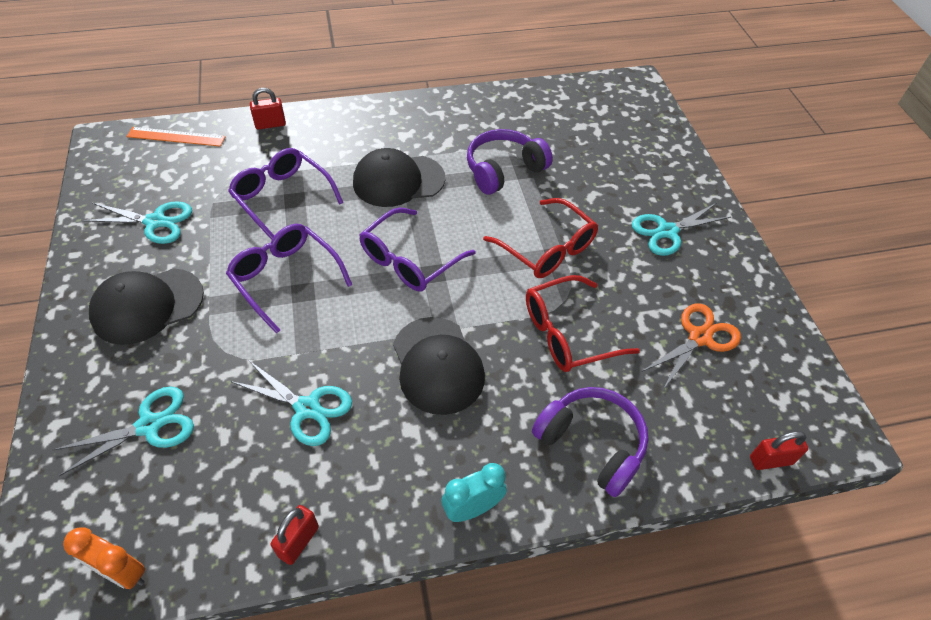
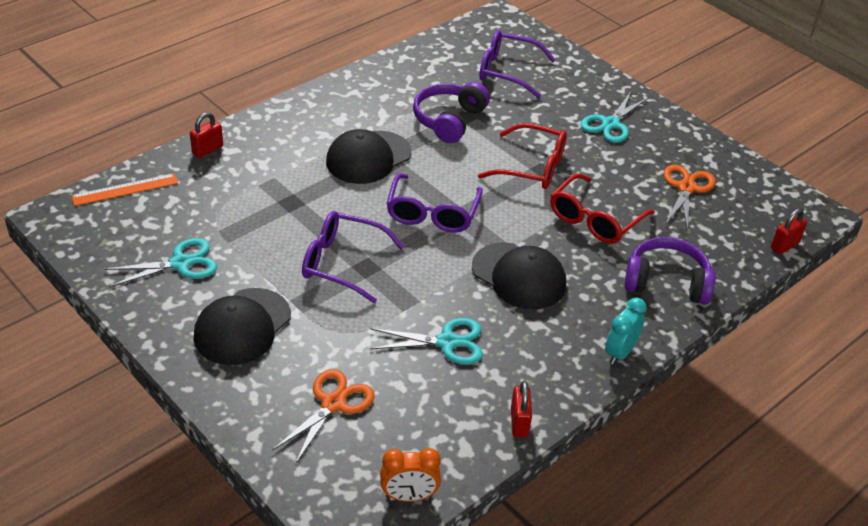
camera: 30 degrees left, 10 degrees down
turquoise scissors [53,386,194,476] -> orange scissors [272,369,375,464]
purple glasses [228,148,343,240] -> purple glasses moved to [479,30,556,98]

